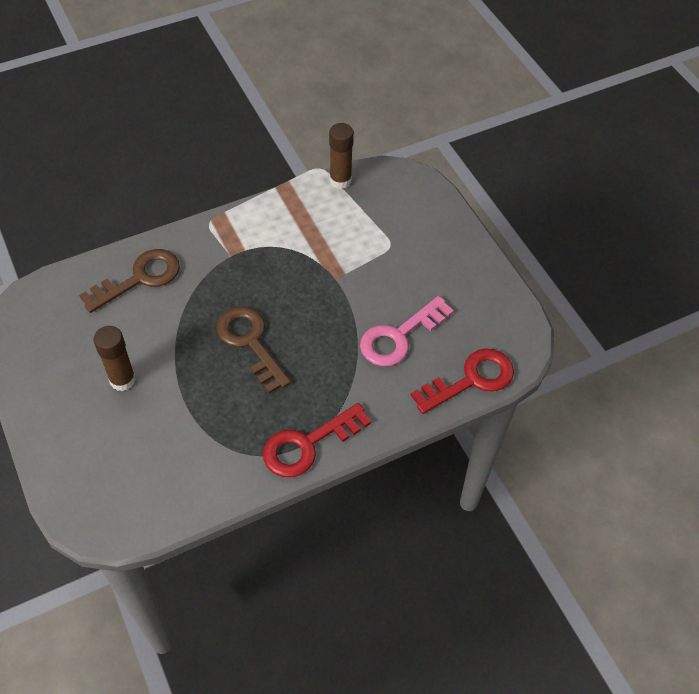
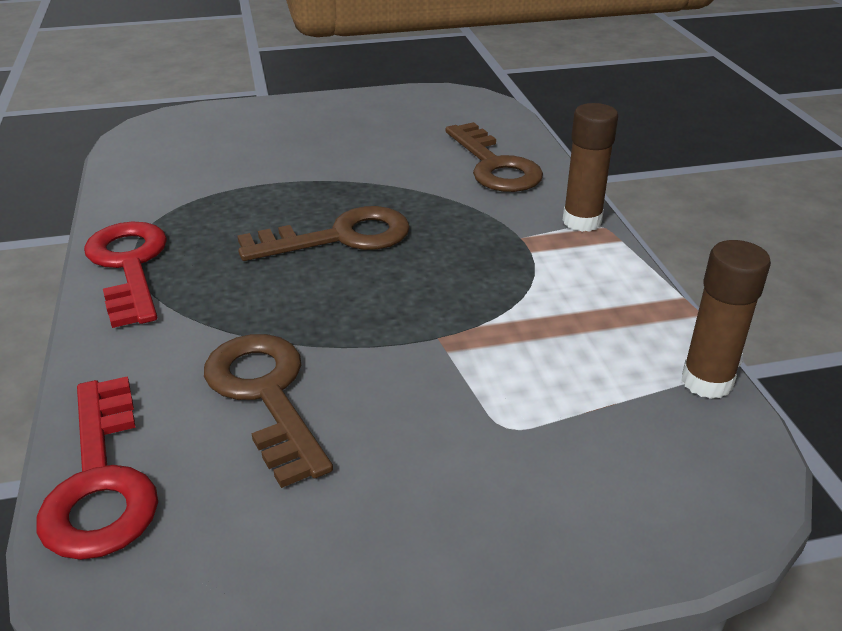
camera: 105 degrees right, 20 degrees down
brown glue stick [93,326,136,391] -> brown glue stick moved to [563,103,618,232]
pink key [360,296,454,366] -> brown key [204,334,333,488]

